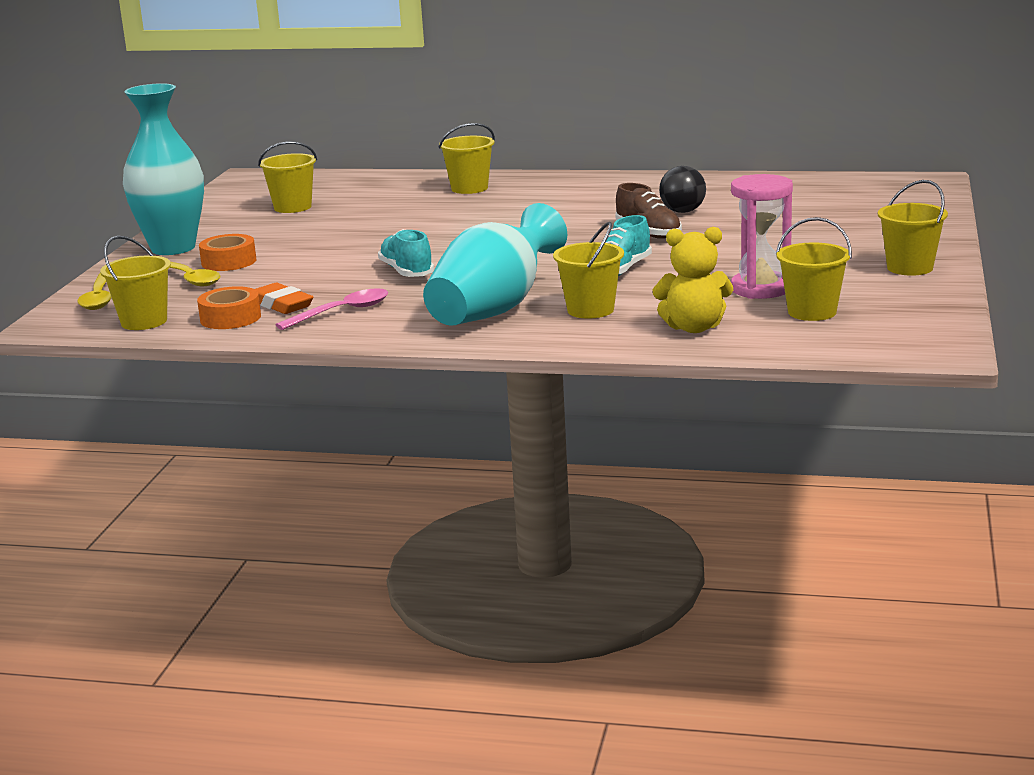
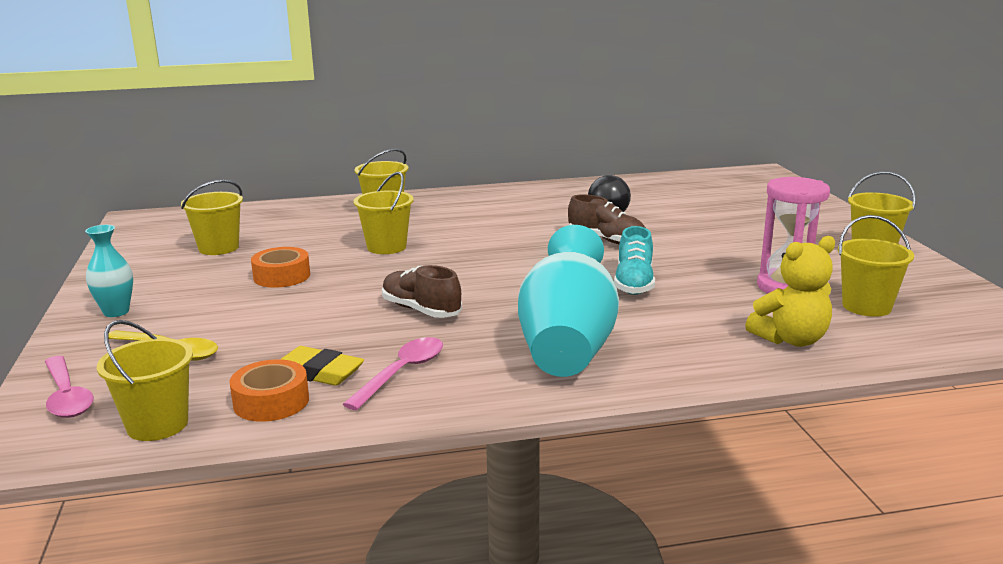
camera: 25 degrees left, 0 degrees up
yellow spoon [77,273,112,310] -> pink spoon [45,356,94,418]
turquoise vase [123,83,204,255] -> turquoise vase [85,225,133,317], size x0.48
orange tape [199,234,256,271] -> orange tape moved to [251,247,310,288]
orange eraser [255,283,313,314] -> yellow eraser [281,346,364,386]
turquoise shoe [378,229,434,277] -> brown shoe [382,265,462,318]
yellow bucket [553,222,624,319] -> yellow bucket moved to [353,172,414,254]

